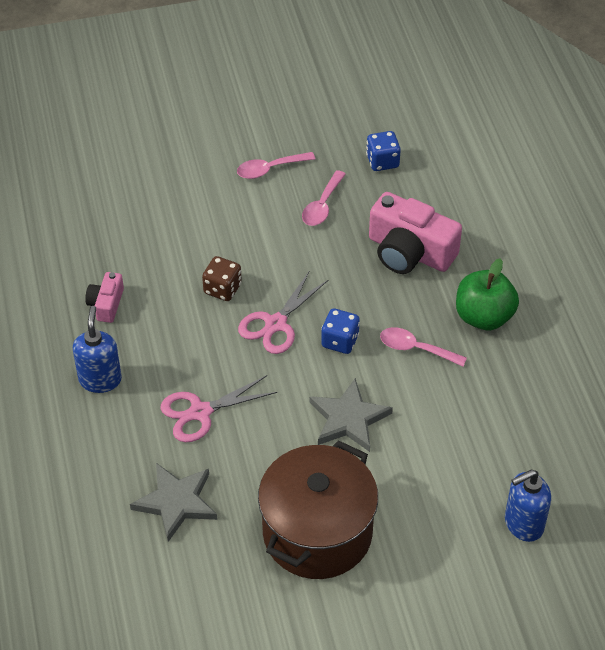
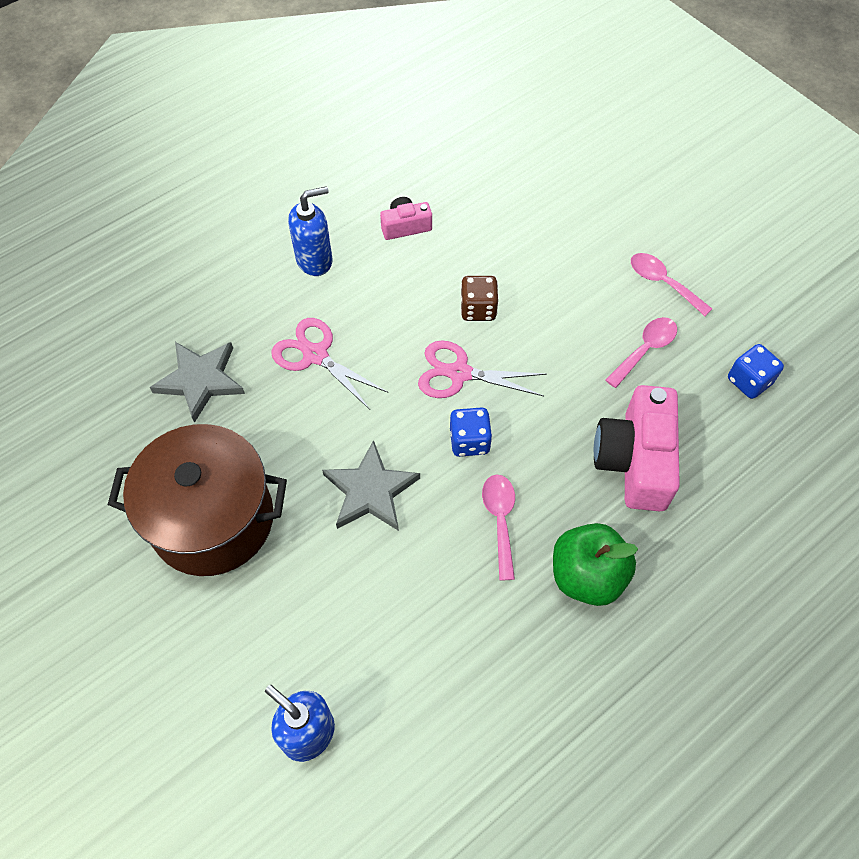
camera: 65 degrees right, 10 degrees up
pink spoon [302,170,346,226] -> pink spoon turned 135 degrees clockwise [605,317,677,388]

